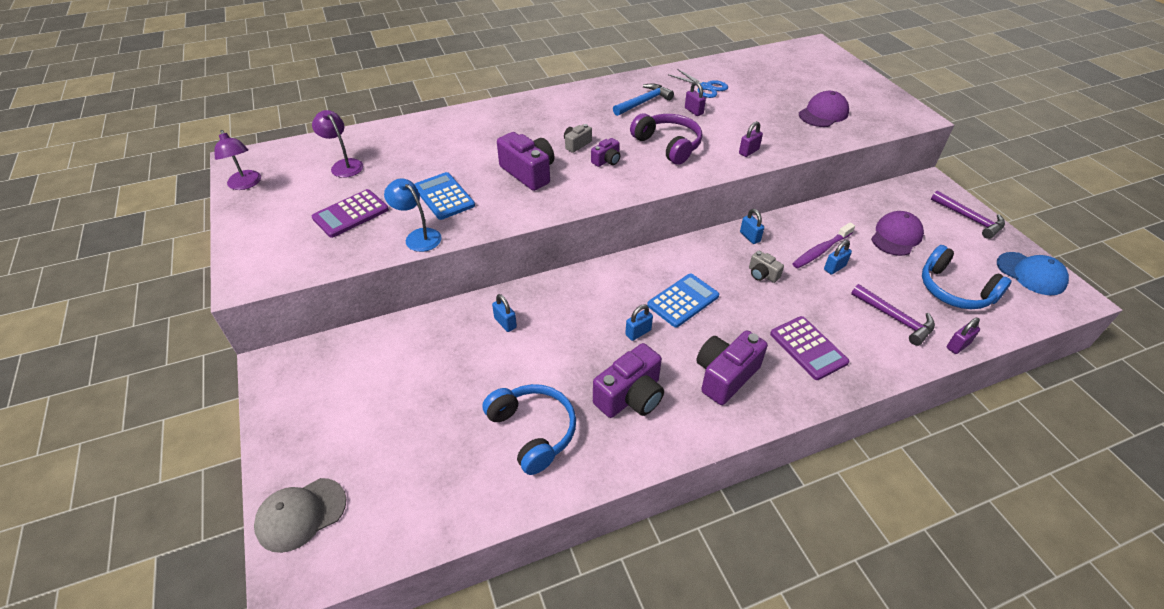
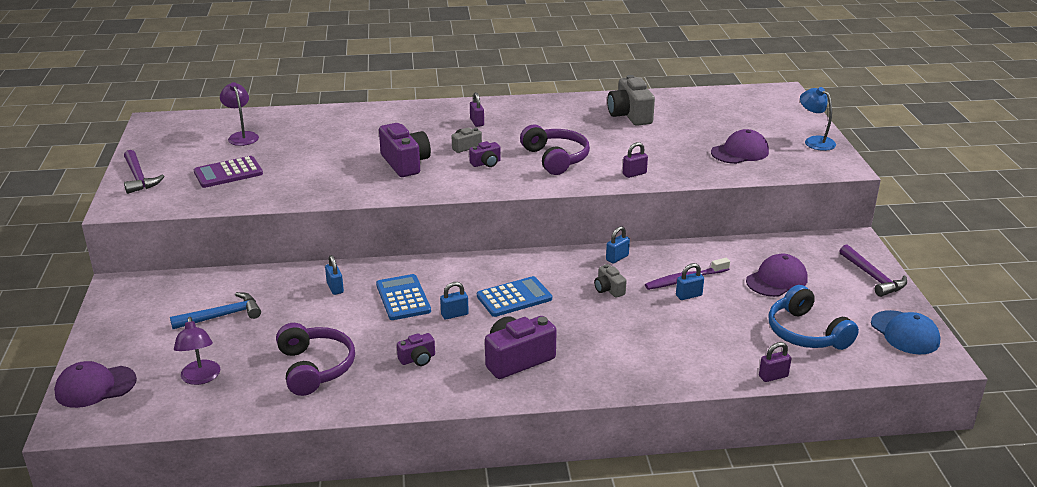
camera: 15 degrees right, 15 degrees down
purple lamp [214,130,261,190] -> purple lamp moved to [174,317,220,385]
grey cap [254,478,346,553] -> purple cap [54,361,137,408]
blue lamp [384,179,442,252] -> blue lamp moved to [800,87,836,151]
blue calculator [414,172,475,220] -> blue calculator moved to [376,274,431,320]
blue headphones [482,384,576,475] -> purple headphones [276,323,355,396]
purple camera [593,343,664,418] -> purple camera [397,333,435,366], size x0.53
blue hammer [613,83,674,116] -> blue hammer moved to [170,292,261,329]
blue scissors [668,69,728,98] -> grey camera [607,75,655,126]
purple padlock [685,82,706,116] -> purple padlock moved to [470,92,484,127]
blue padlock [740,209,764,244] -> blue padlock turned 60 degrees clockwise [606,226,630,263]
purple calculator [770,316,849,380] -> none
purple hammer [851,284,935,346] -> purple hammer moved to [124,150,164,194]

